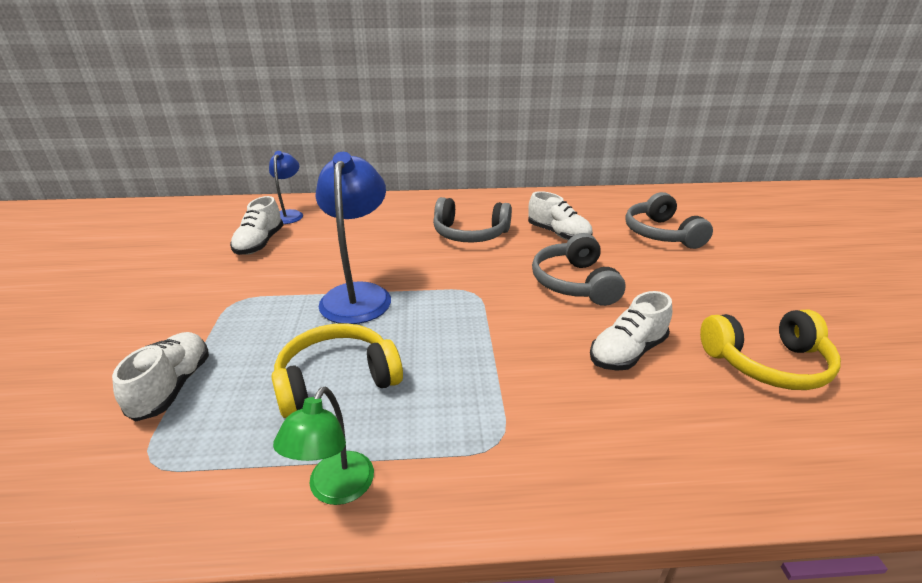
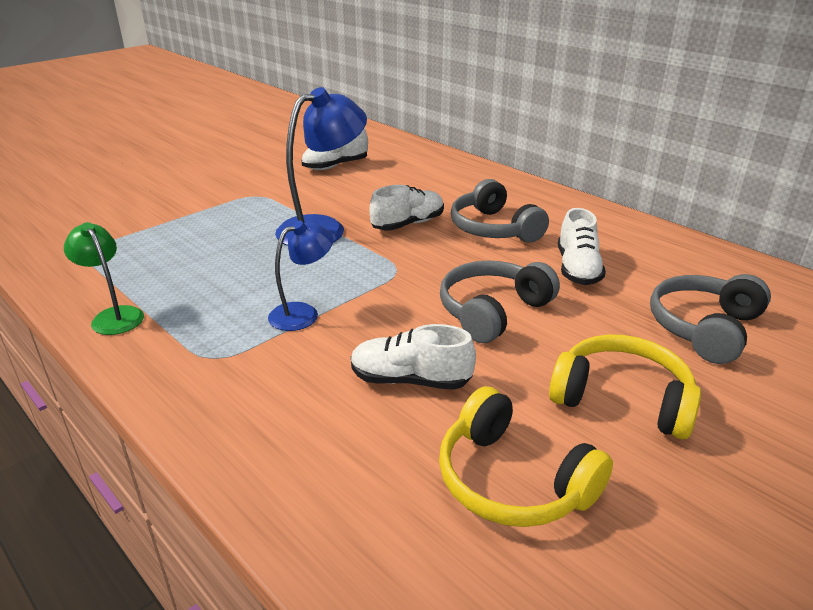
camera: 50 degrees right, 0 degrees up
white shoe [112,332,209,421] -> white shoe moved to [369,185,444,230]
blue lamp [269,151,303,224] -> blue lamp moved to [268,220,333,331]
yellow headphones [271,323,403,418] -> yellow headphones moved to [549,334,701,439]
green lamp [273,387,374,505] -> green lamp turned 75 degrees clockwise [64,222,144,335]

